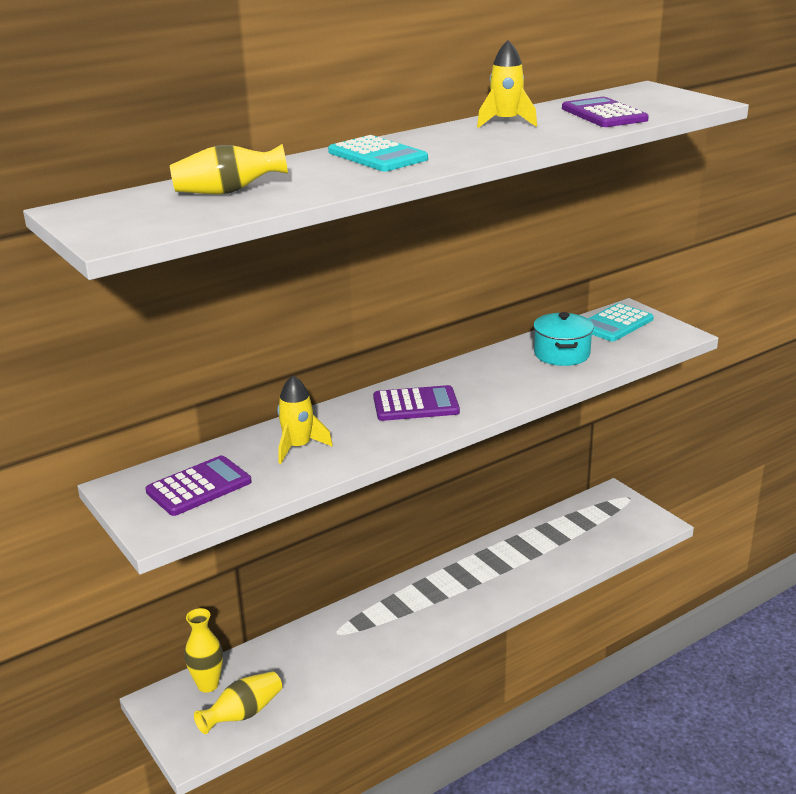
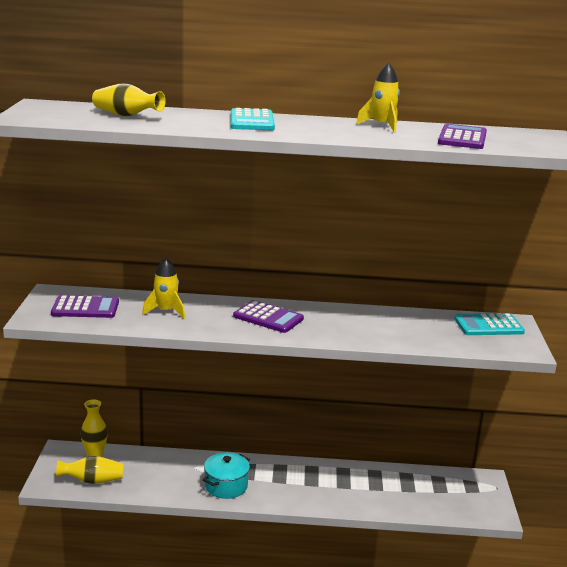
camera: 35 degrees right, 5 degrees down
turquoise pot [533,312,594,366] -> turquoise pot moved to [203,452,250,499]

